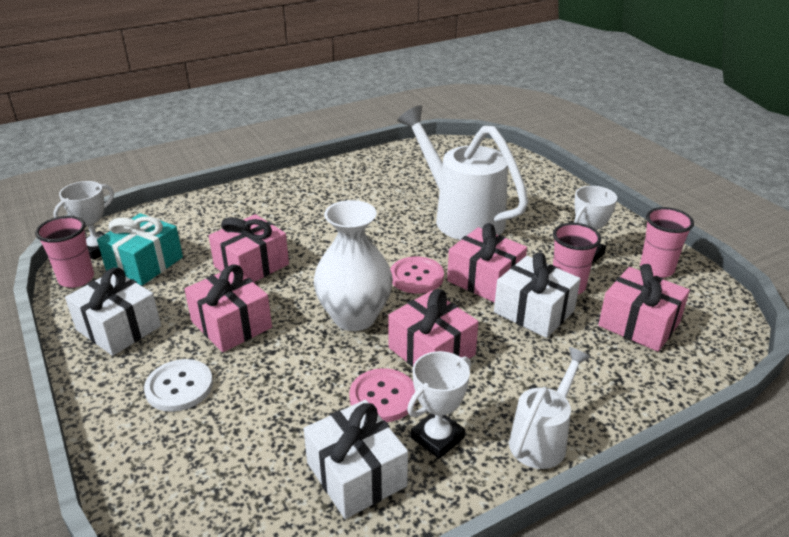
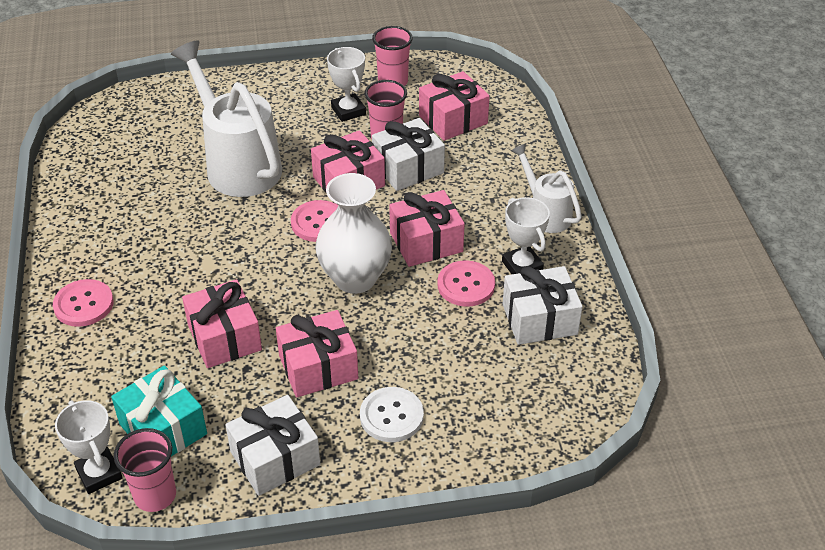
camera: 70 degrees left, 10 degrees up
white watering can [397,105,528,240] -> white watering can turned 75 degrees clockwise [171,40,282,197]
none -> pink button [53,279,114,327]

